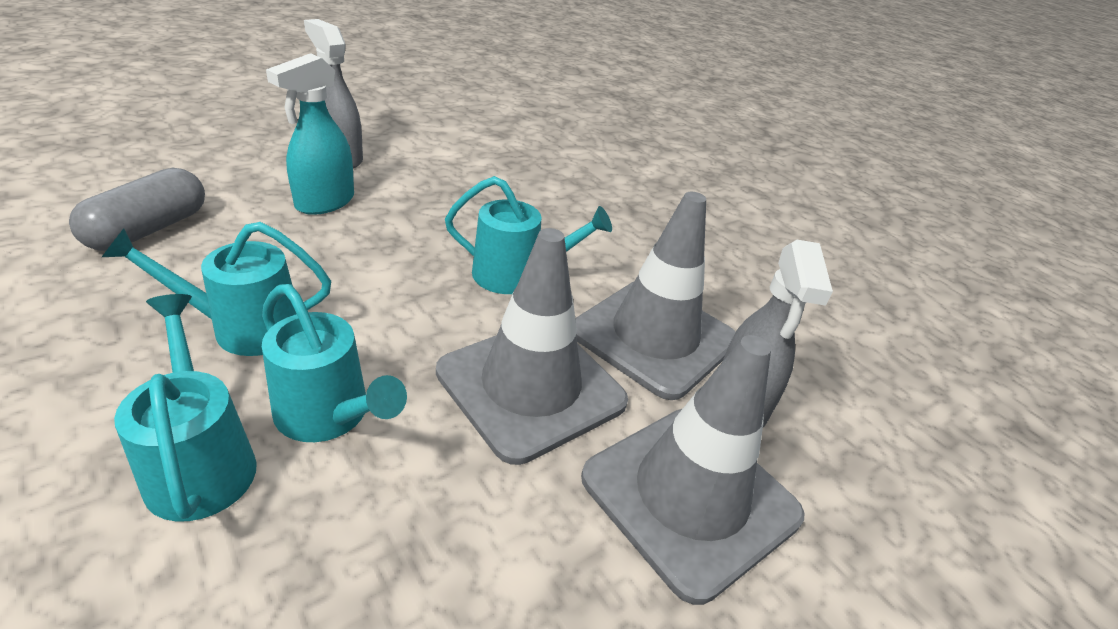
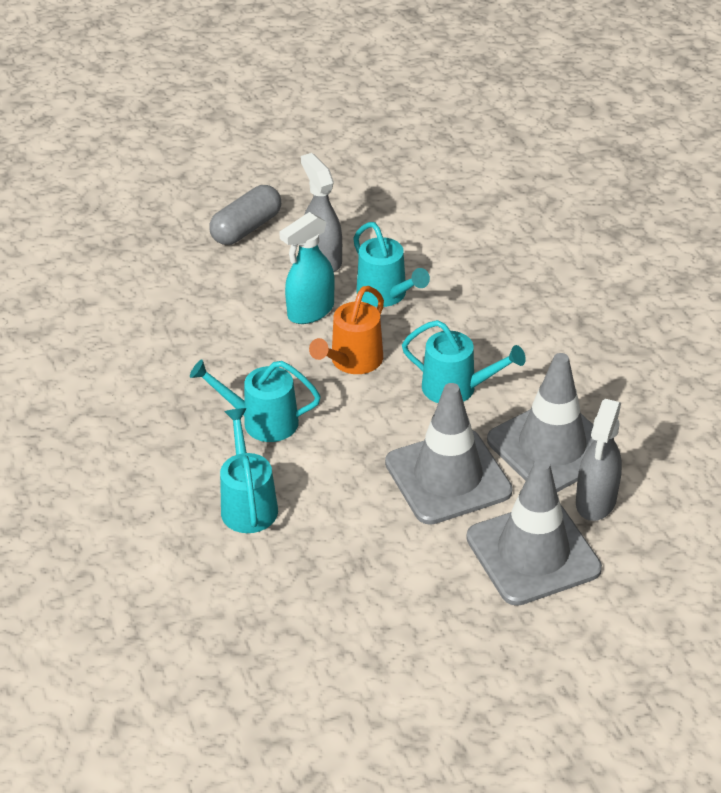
camera: 20 degrees right, 5 degrees up
grey capsule [69,168,205,251] -> grey capsule moved to [209,185,281,245]
turquoise watering can [262,284,407,442] -> turquoise watering can moved to [353,222,430,307]
none -> orange watering can [309,286,384,374]

